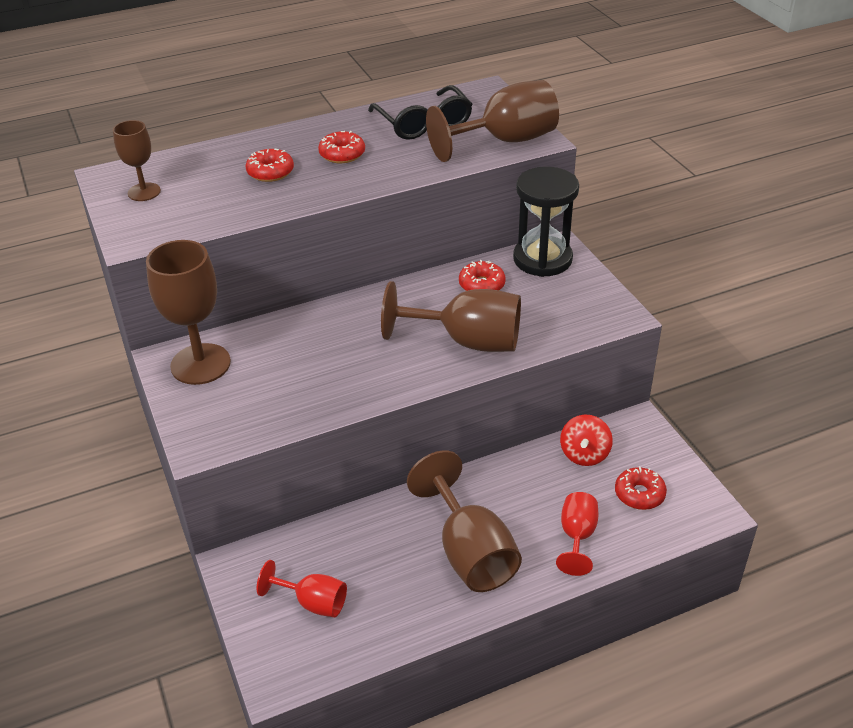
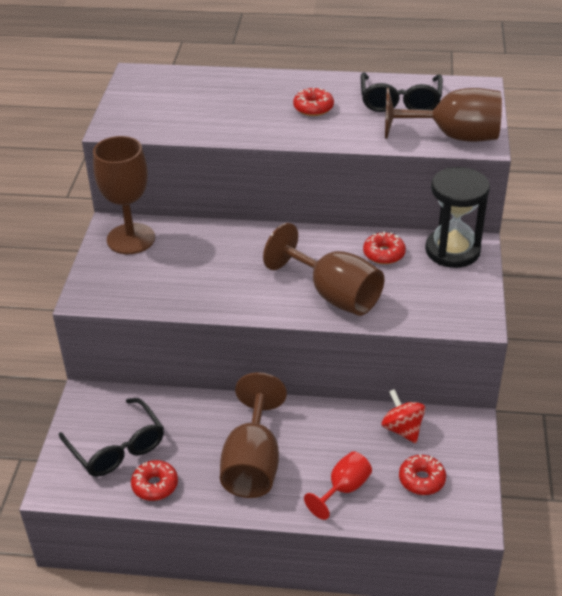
camera: 30 degrees right, 0 degrees up
brown goblet [113,120,161,201] -> none
red donut [246,149,294,182] -> red donut moved to [131,460,178,501]
red goblet [257,560,347,617] -> black glasses [59,398,164,477]
red spinning top [560,414,613,466] -> red spinning top turned 105 degrees clockwise [382,389,425,443]

